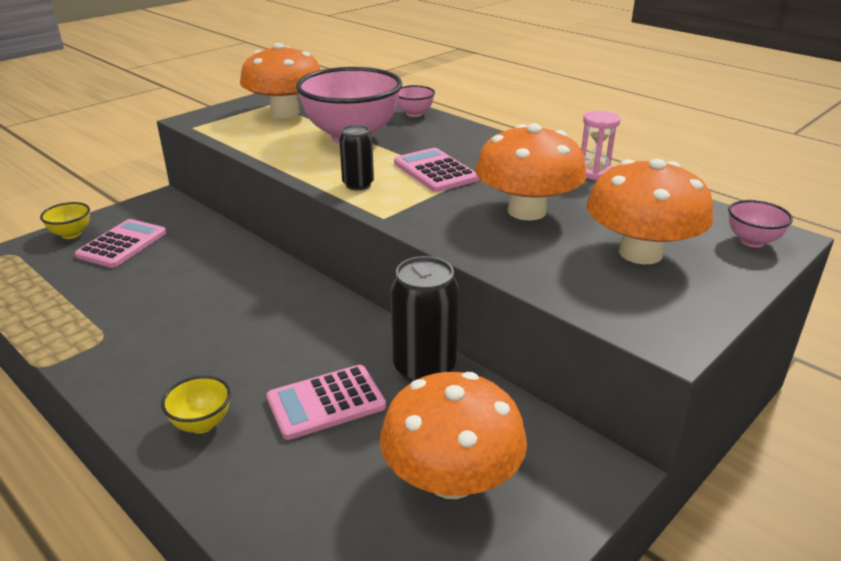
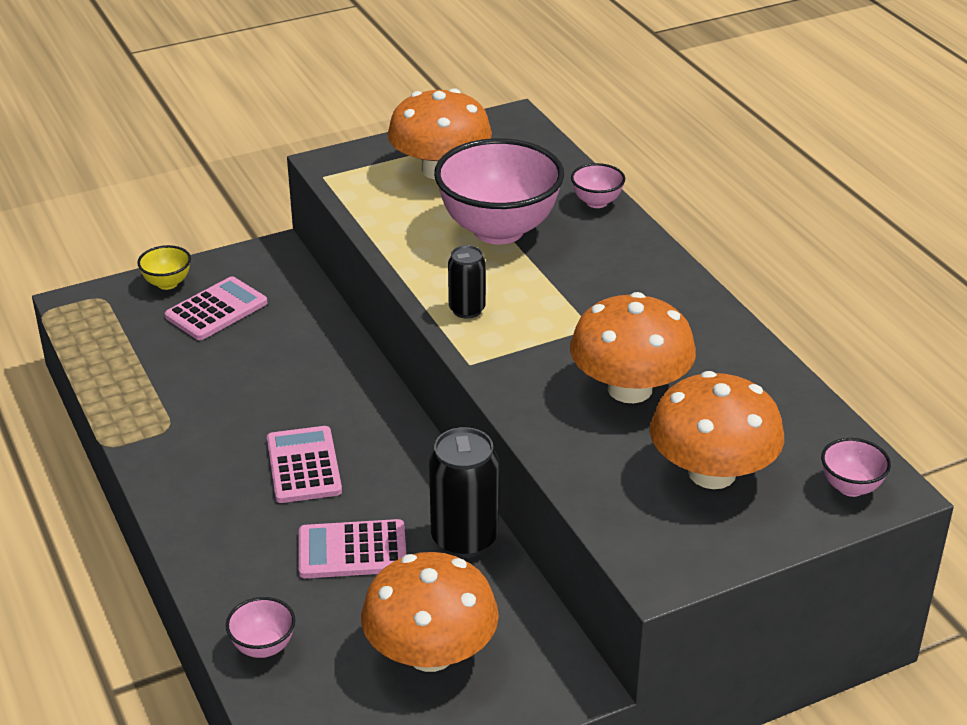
camera: 20 degrees right, 5 degrees up
yellow bowl [161,375,231,434] -> none
pink calculator [394,148,479,192] -> pink calculator moved to [267,426,342,503]
pink hourglass [581,111,621,180] -> none
none -> pink bowl [226,597,296,658]

